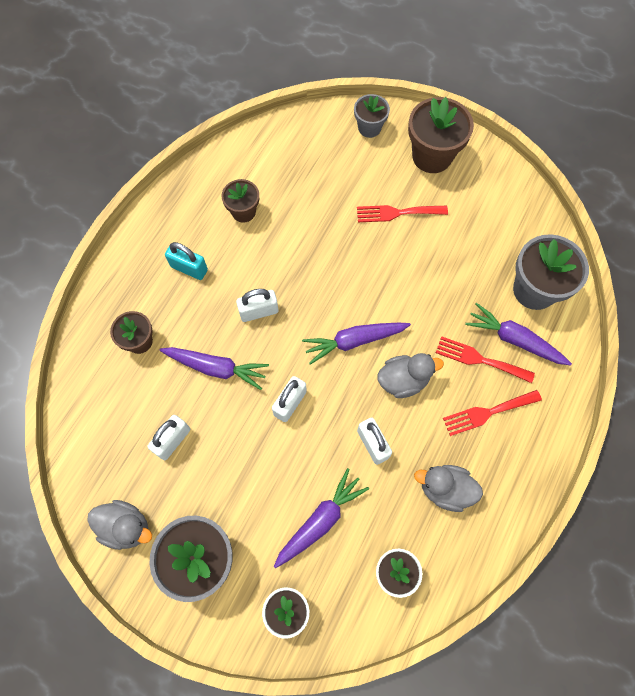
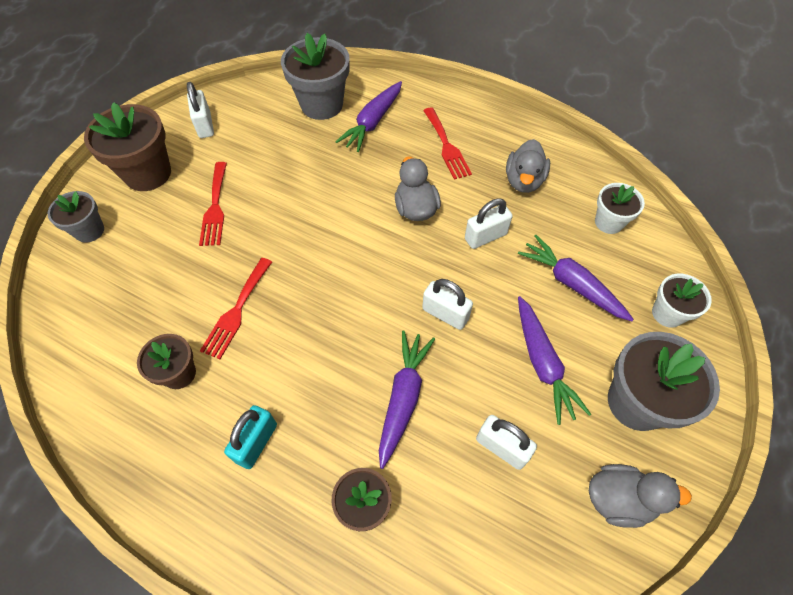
camera: 90 degrees left, 10 degrees down
grey duck [87,500,152,550] -> grey duck turned 75 degrees clockwise [589,464,692,528]
white padlock [236,289,278,322] -> white padlock moved to [187,82,214,138]
purple carrot [302,323,411,365] -> purple carrot moved to [518,296,591,425]
red fork [436,336,535,383] -> red fork moved to [200,258,272,359]

